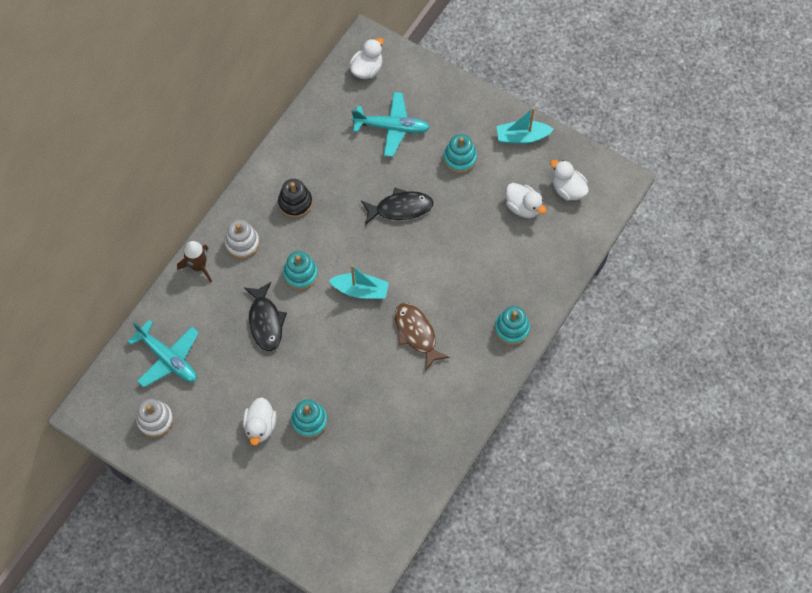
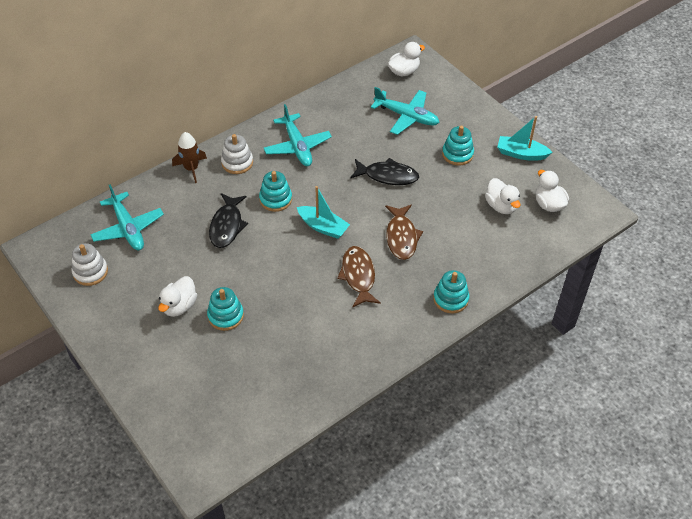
camera: 20 degrees right, 15 degrees down
black stacking toy [278,179,312,218] -> turquoise plane [264,104,332,166]
none -> brown fish [385,205,423,260]

